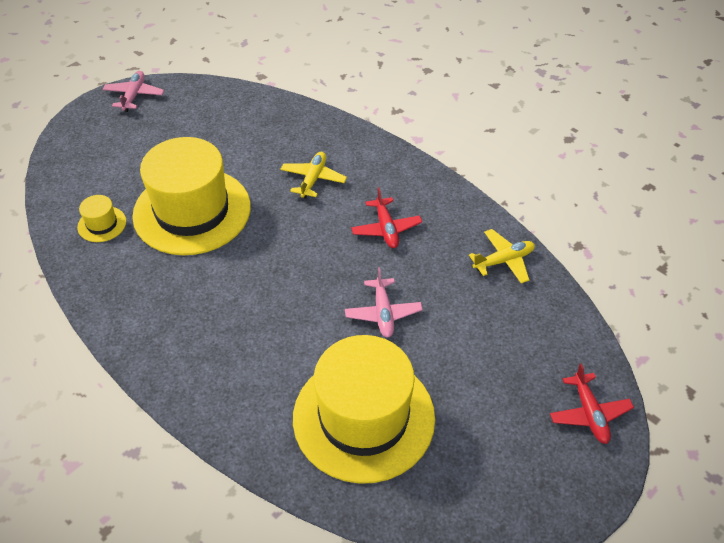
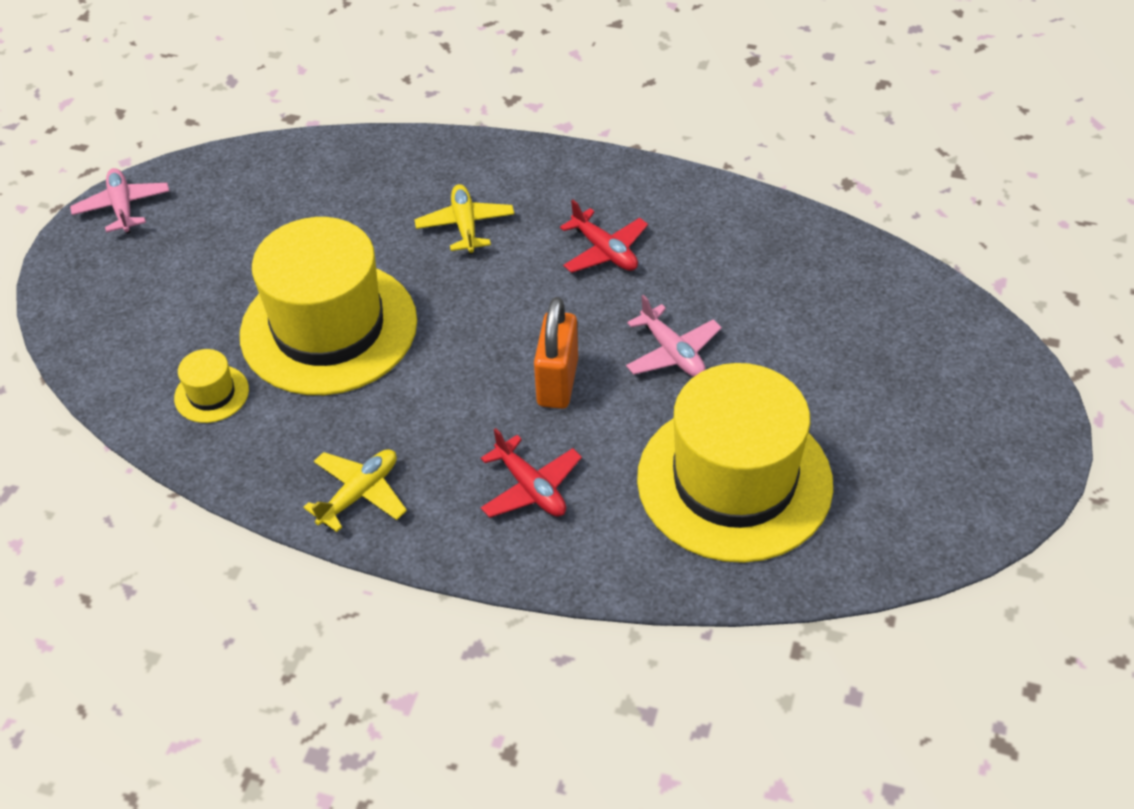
camera: 25 degrees left, 0 degrees up
yellow plane [469,229,535,284] -> yellow plane moved to [303,449,407,532]
red plane [550,363,634,444] -> red plane moved to [481,428,582,518]
none -> orange padlock [534,297,578,409]

